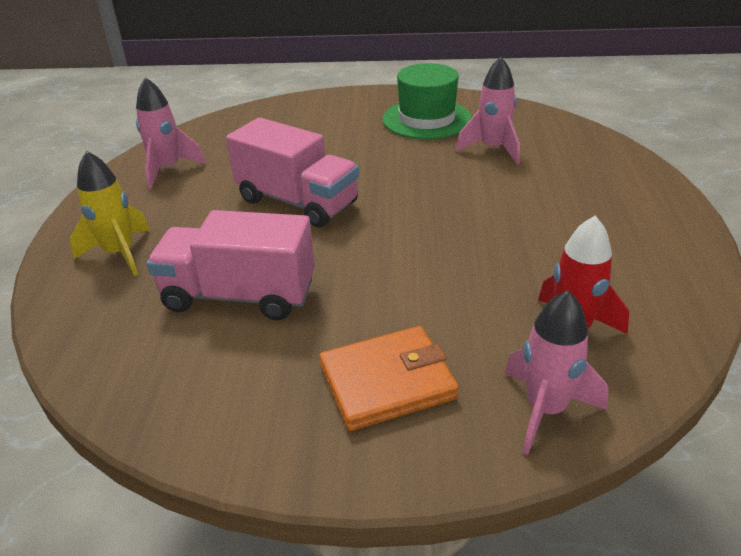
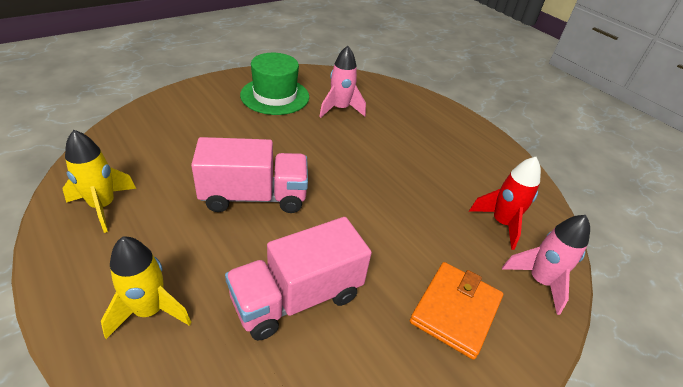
camera: 45 degrees left, 5 degrees up
pink rocket [136,77,206,189] -> yellow rocket [62,130,136,233]

